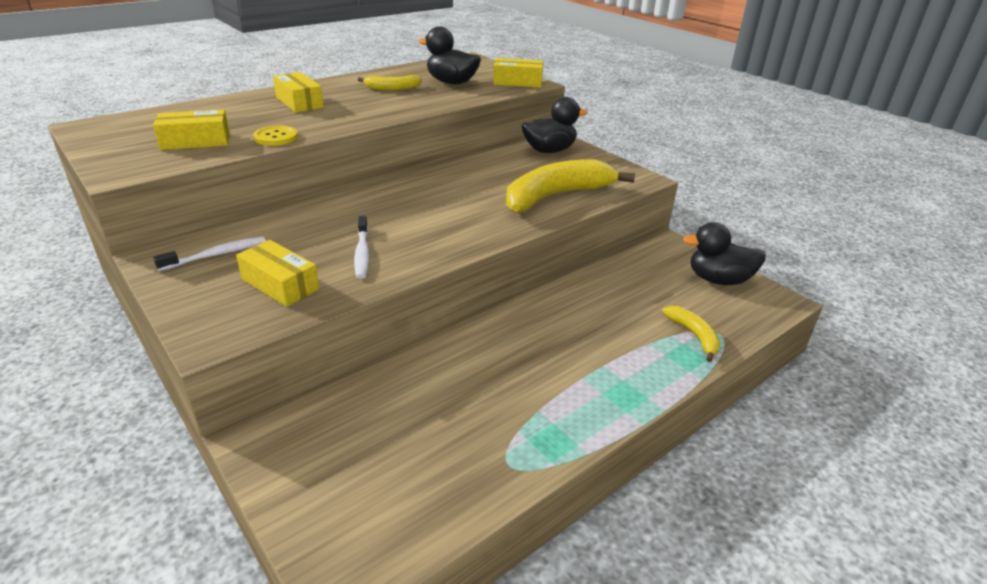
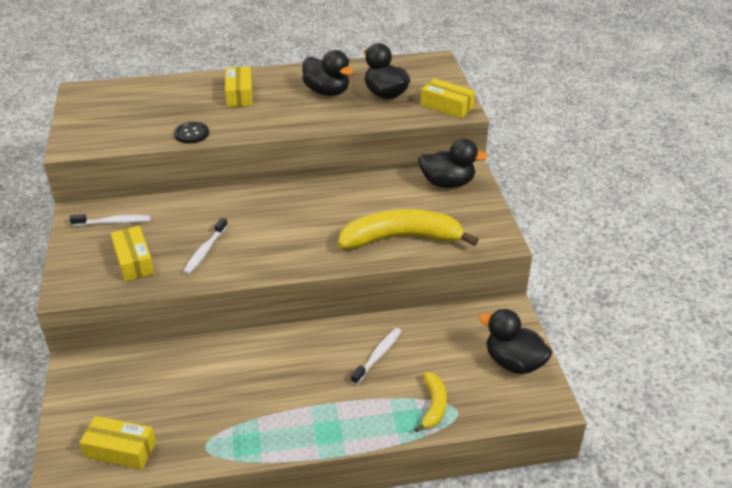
camera: 30 degrees right, 5 degrees up
yellow box [153,110,230,150] -> yellow box moved to [79,416,156,470]
yellow button [253,126,298,146] -> black button [174,122,209,144]
yellow banana [358,75,422,91] -> black duck [302,50,354,96]
none -> white toothbrush [351,328,401,385]

